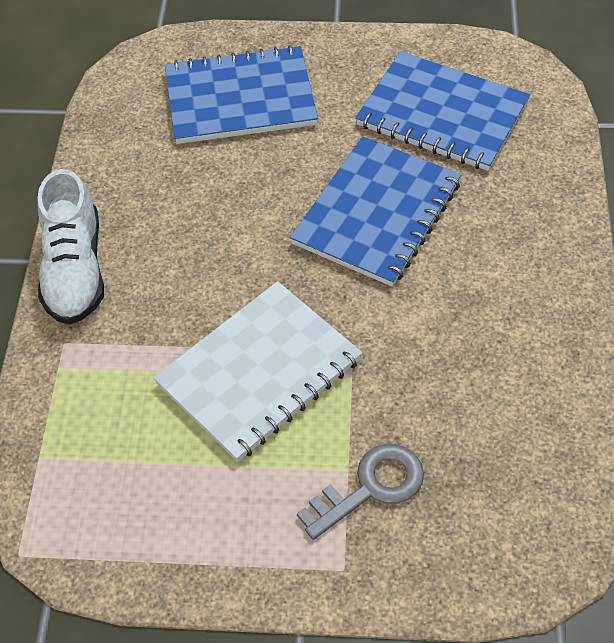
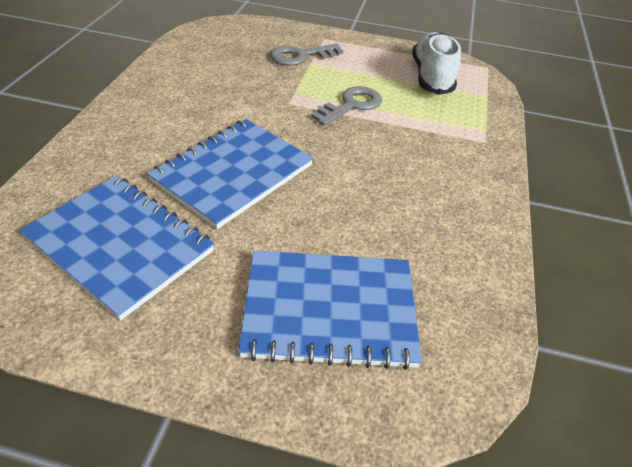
camera: 175 degrees left, 10 degrees down
white shoe [38,169,104,325] -> white shoe moved to [412,32,461,95]
white notebook [153,281,362,462] -> grey key [311,86,382,126]

